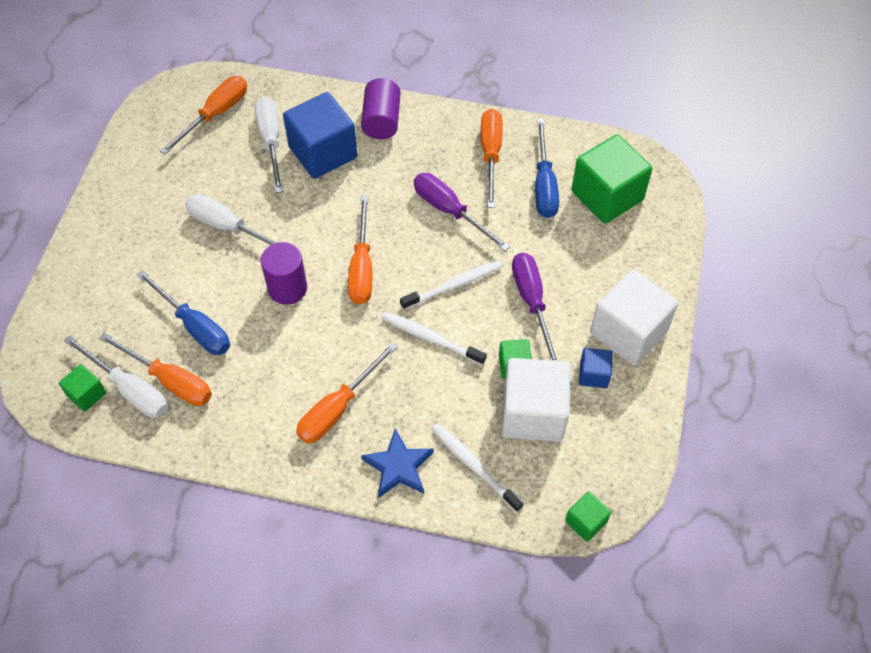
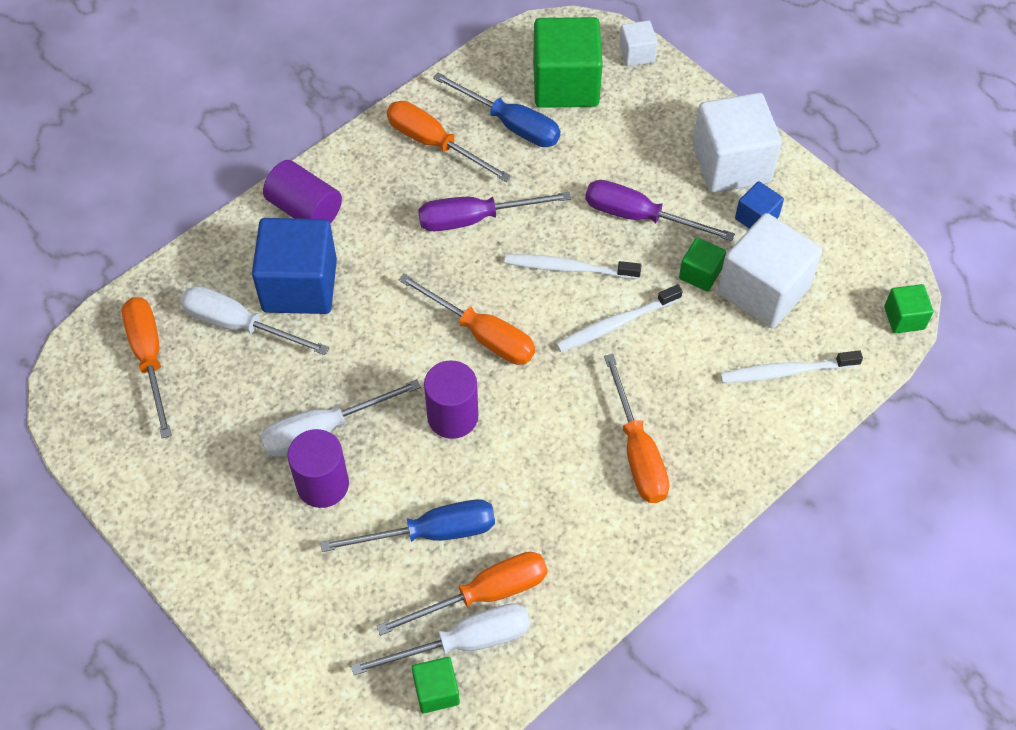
camera: 55 degrees left, 0 degrees up
blue star [361,429,434,497] -> none
white toothbrush [400,260,502,310] -> white toothbrush turned 90 degrees counterclockwise [505,254,641,279]
none -> purple cylinder [288,429,349,508]
none -> white cube [619,20,658,66]

